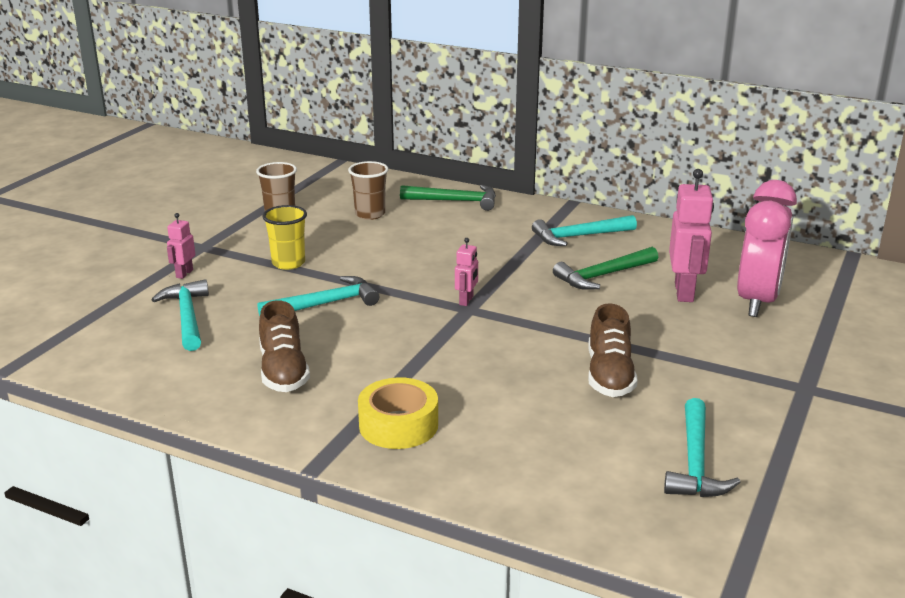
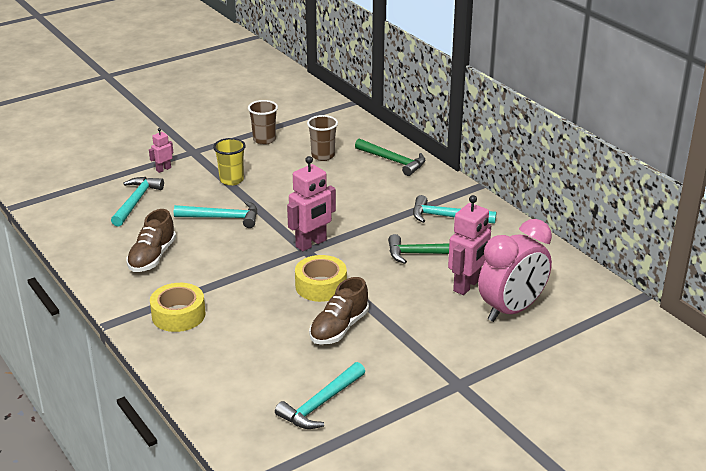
camera: 30 degrees right, 5 degrees up
pink robot [455,238,478,306] -> pink robot [287,156,336,251], size x1.92
none -> yellow tape [295,255,347,302]

